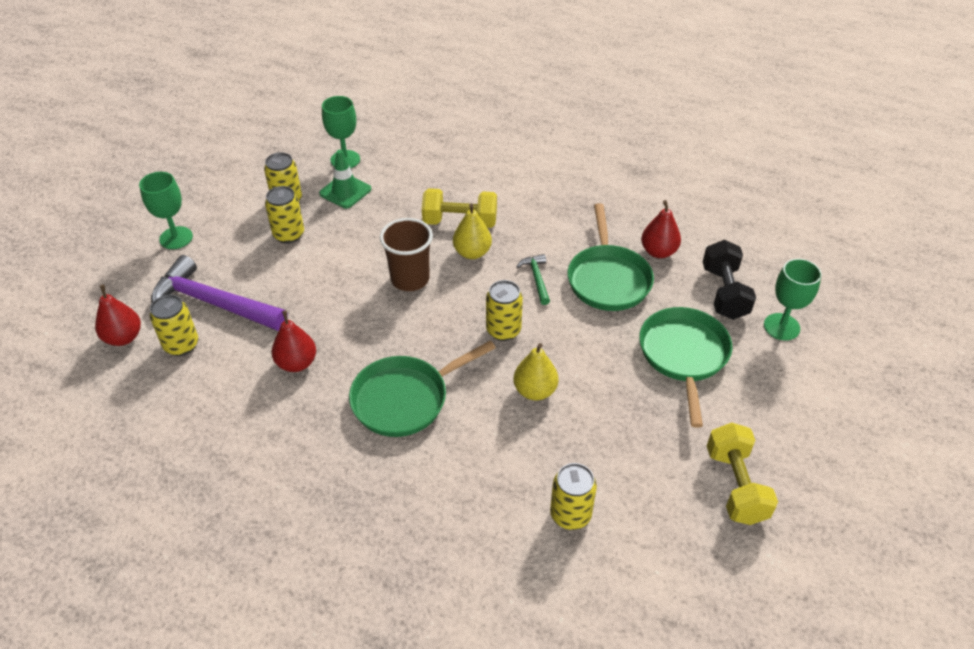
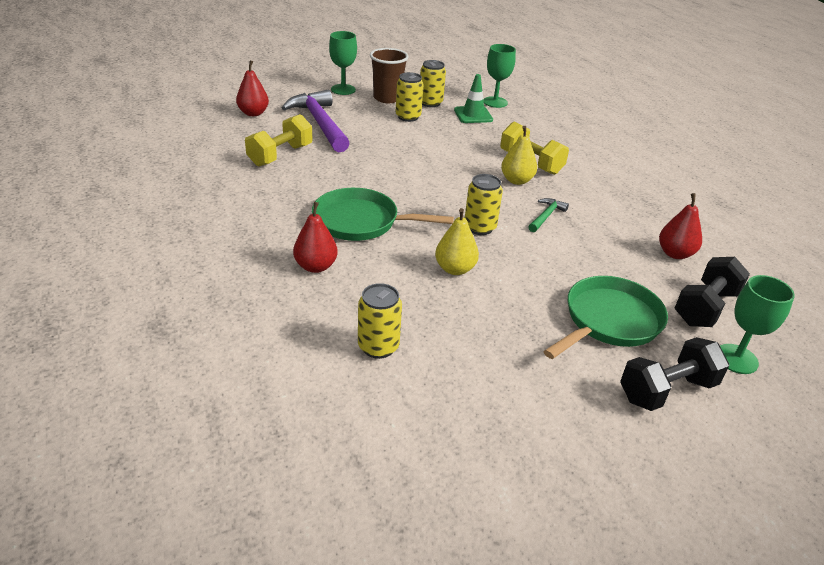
camera: 40 degrees right, 10 degrees down
yellow can [150,295,198,356] -> none
red pear [272,310,316,372] -> red pear moved to [293,202,338,273]
brown cup [380,218,433,291] -> brown cup moved to [370,48,409,103]
green pan [568,203,654,311] -> none
yellow dumbbell [707,422,778,525] -> yellow dumbbell moved to [245,114,313,166]
none -> black dumbbell [620,337,729,411]

